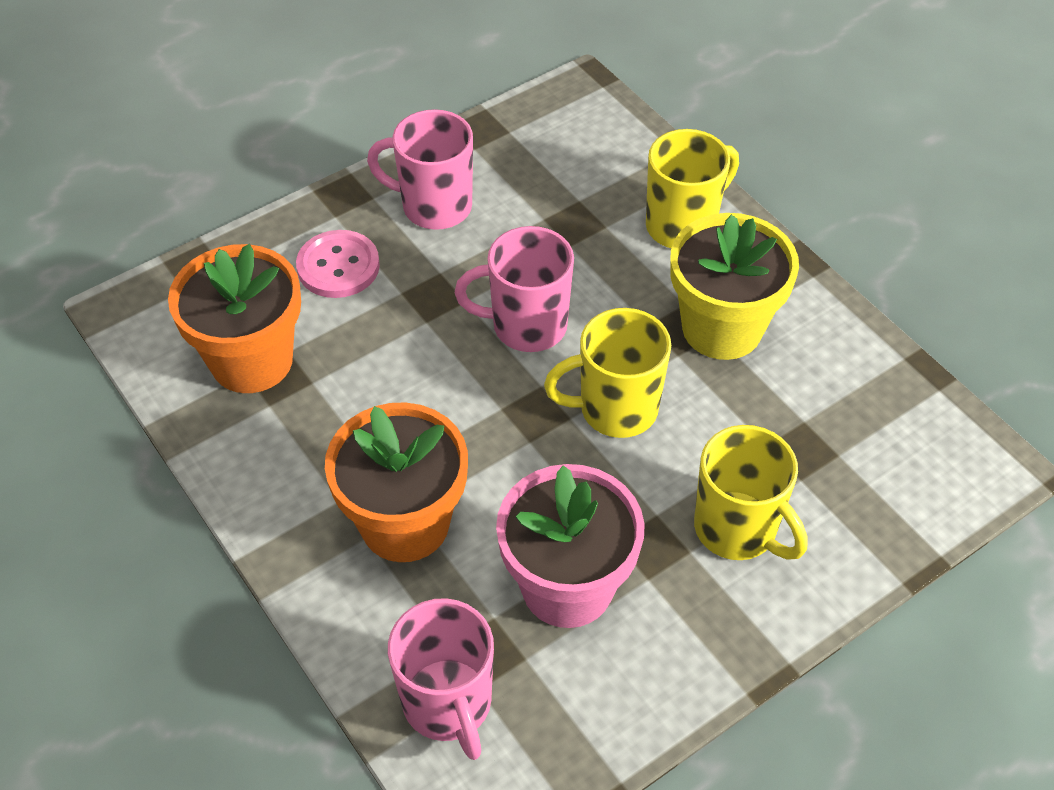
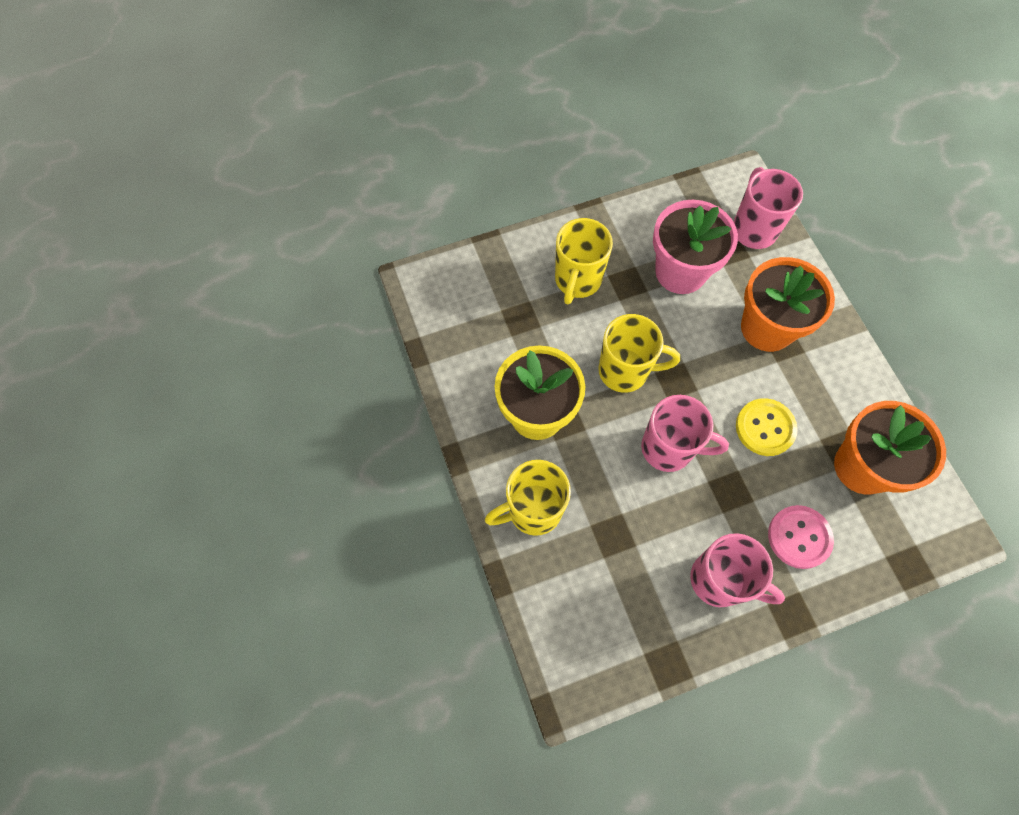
camera: 165 degrees left, 15 degrees up
yellow mug [694,425,808,560] -> yellow mug turned 135 degrees counterclockwise [555,218,613,304]
none -> yellow button [736,398,798,456]

